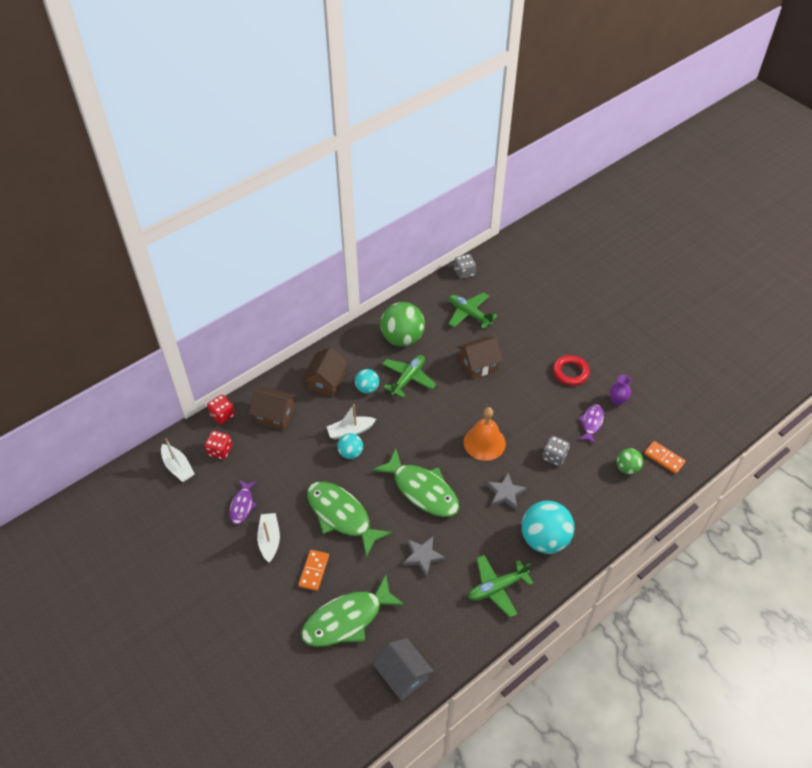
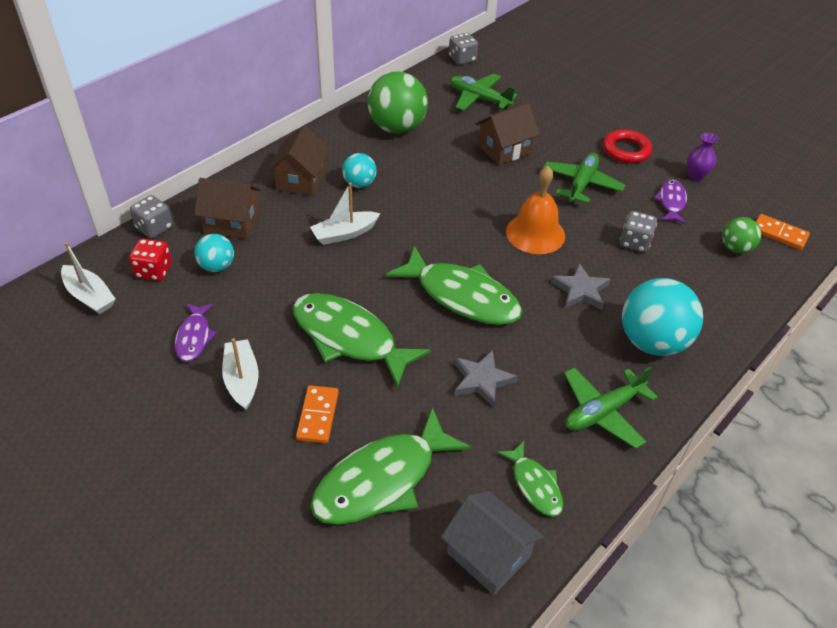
camera: 10 degrees left, 5 degrees down
red dice [207,395,235,425] -> grey dice [130,195,173,238]
turquoise ball [337,433,363,459] -> turquoise ball moved to [194,234,234,272]
green plane [382,355,436,398] -> green plane moved to [543,153,625,204]
none -> green fish [497,441,564,517]

